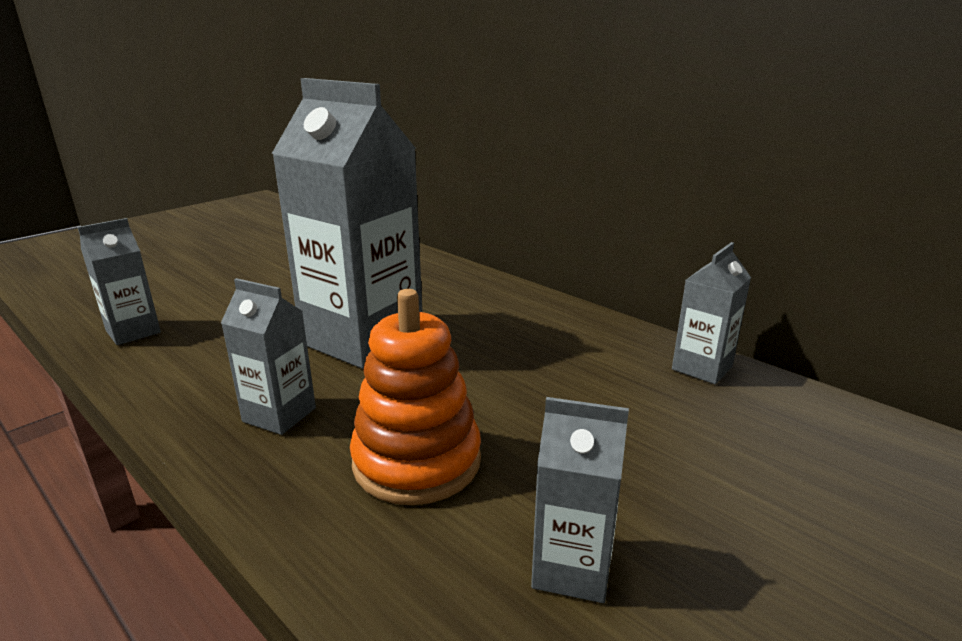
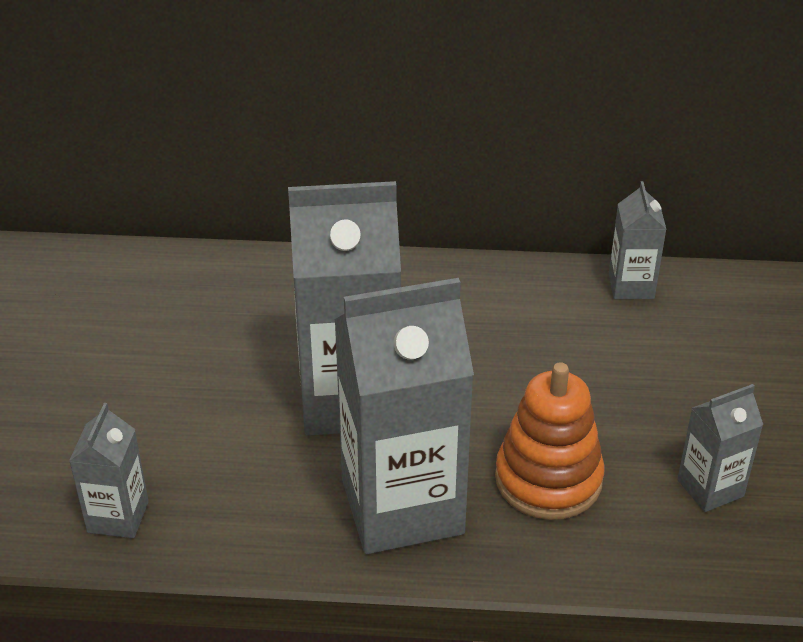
camera: 40 degrees left, 15 degrees up
grey carton [221,278,316,435] -> grey carton [334,278,474,554], size x2.09

